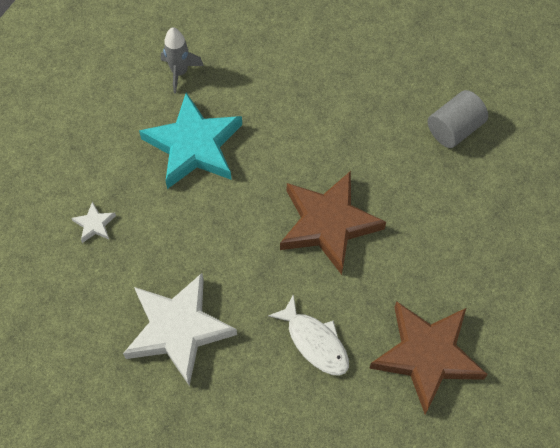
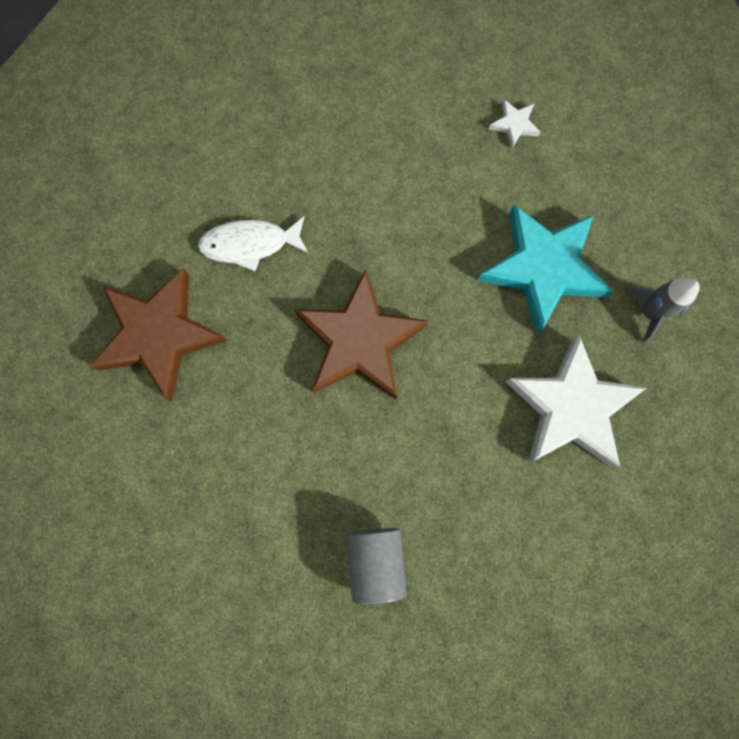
camera: 125 degrees right, 15 degrees up
white star [123,273,237,386] -> white star moved to [506,335,646,468]

